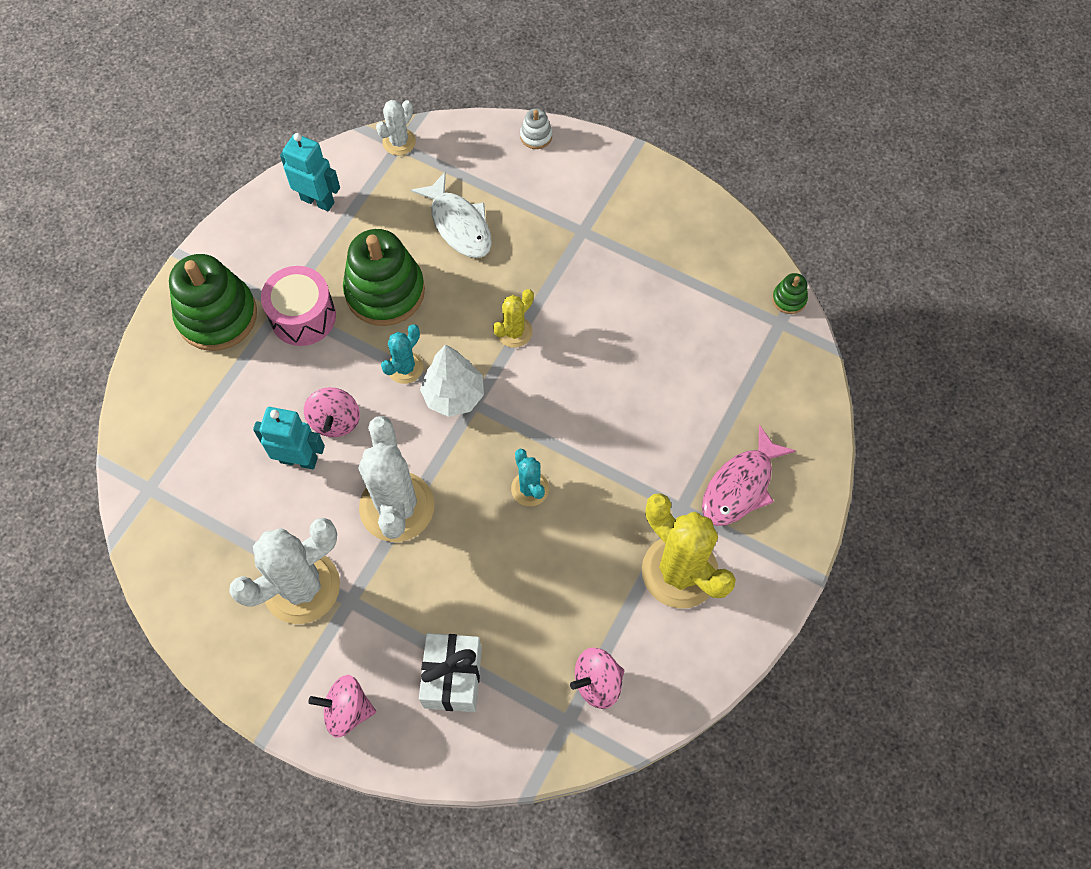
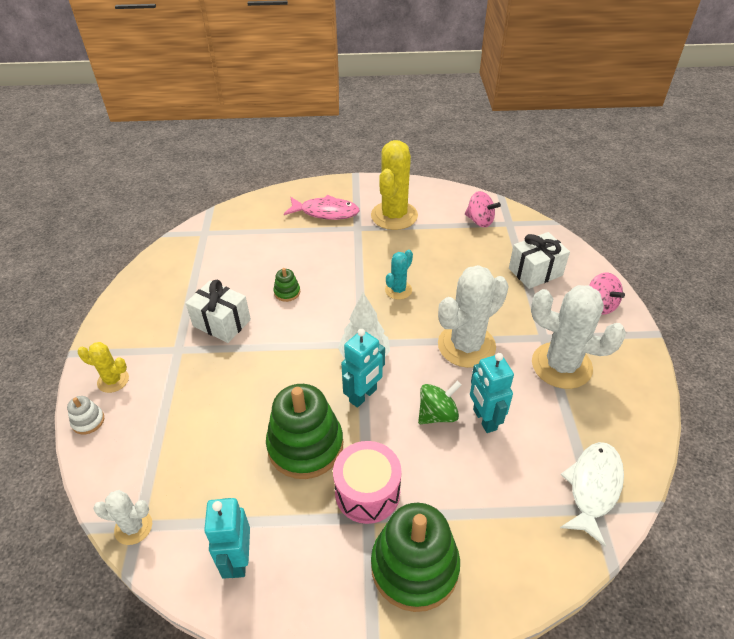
camera: 120 degrees left, 20 degrees down
pink spinning top [304,387,360,437] -> green spinning top [418,381,461,424]
turquoise cactus [381,324,423,384] -> turquoise robot [341,329,385,408]
white fish [411,172,492,258] -> white fish moved to [560,442,624,547]
yellow cactus [493,289,534,348] -> yellow cactus moved to [77,342,129,393]
green stacking toy [772,273,808,314] -> green stacking toy moved to [274,268,300,302]
none -> white gift [186,280,251,343]

